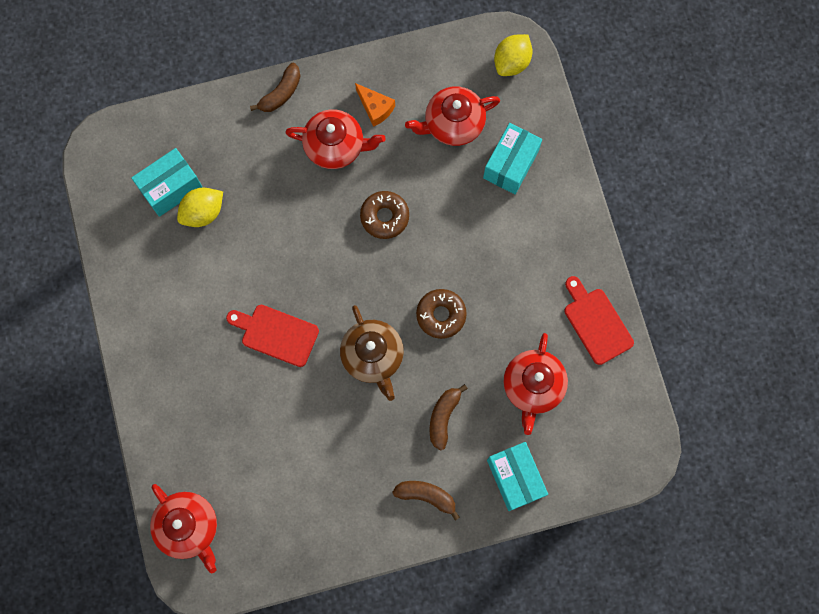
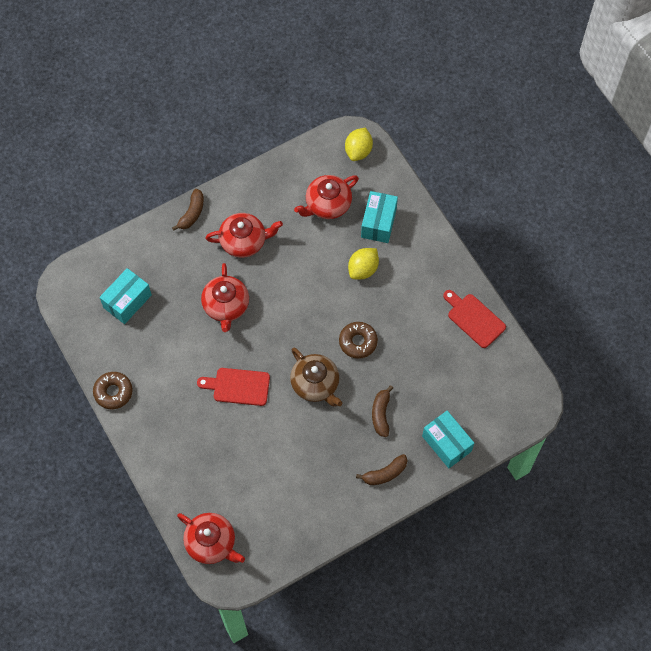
camera: 15 degrees left, 10 degrees down
yellow lemon [177,188,223,227] -> yellow lemon moved to [348,248,379,279]
orange cheese [355,83,395,127] -> none
brown donut [360,191,409,239] -> brown donut moved to [93,372,133,409]
brown banana [392,481,460,521] -> brown banana turned 150 degrees clockwise [356,454,408,485]
red teapot [503,333,568,435] -> red teapot moved to [201,263,249,332]

